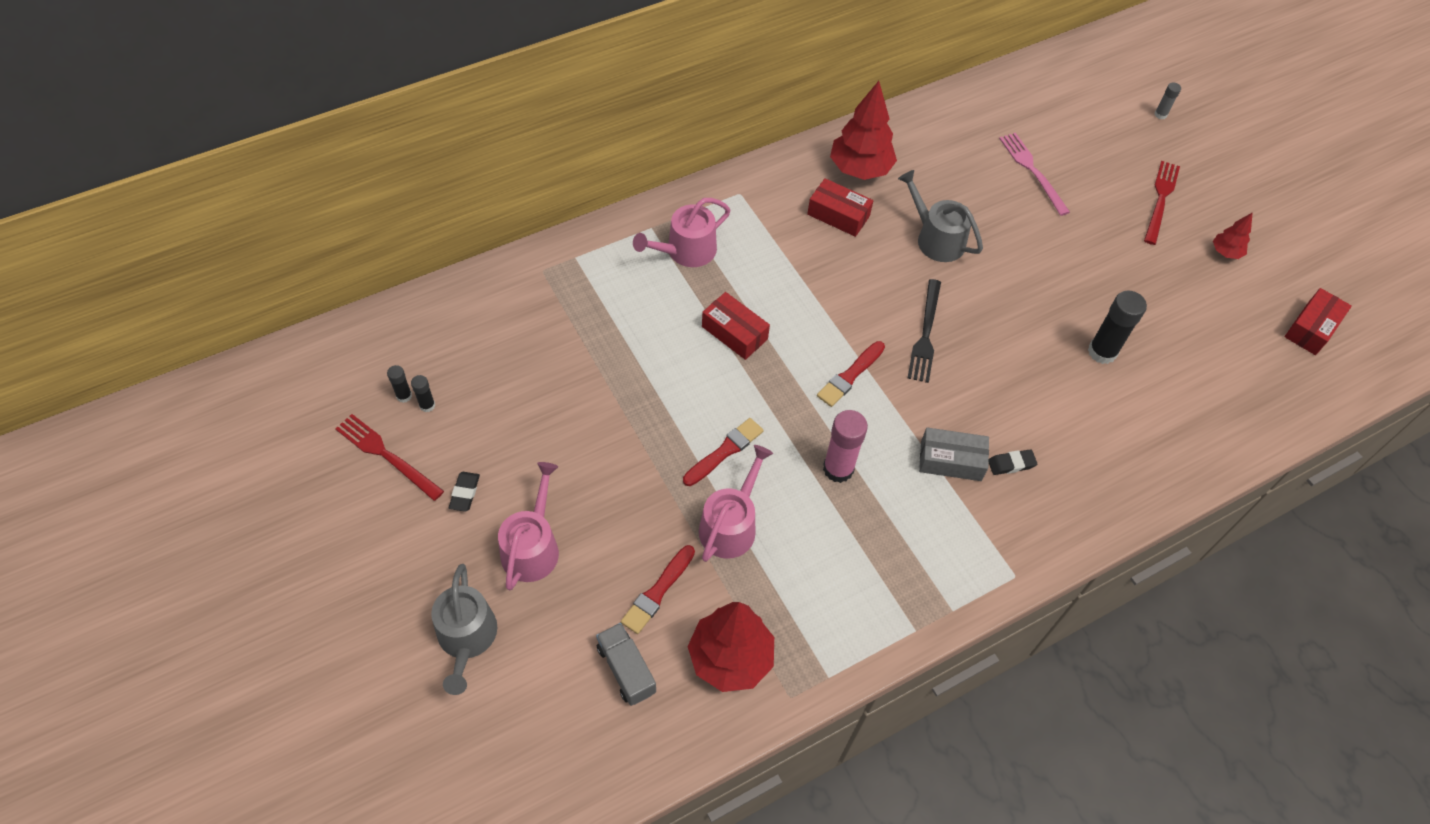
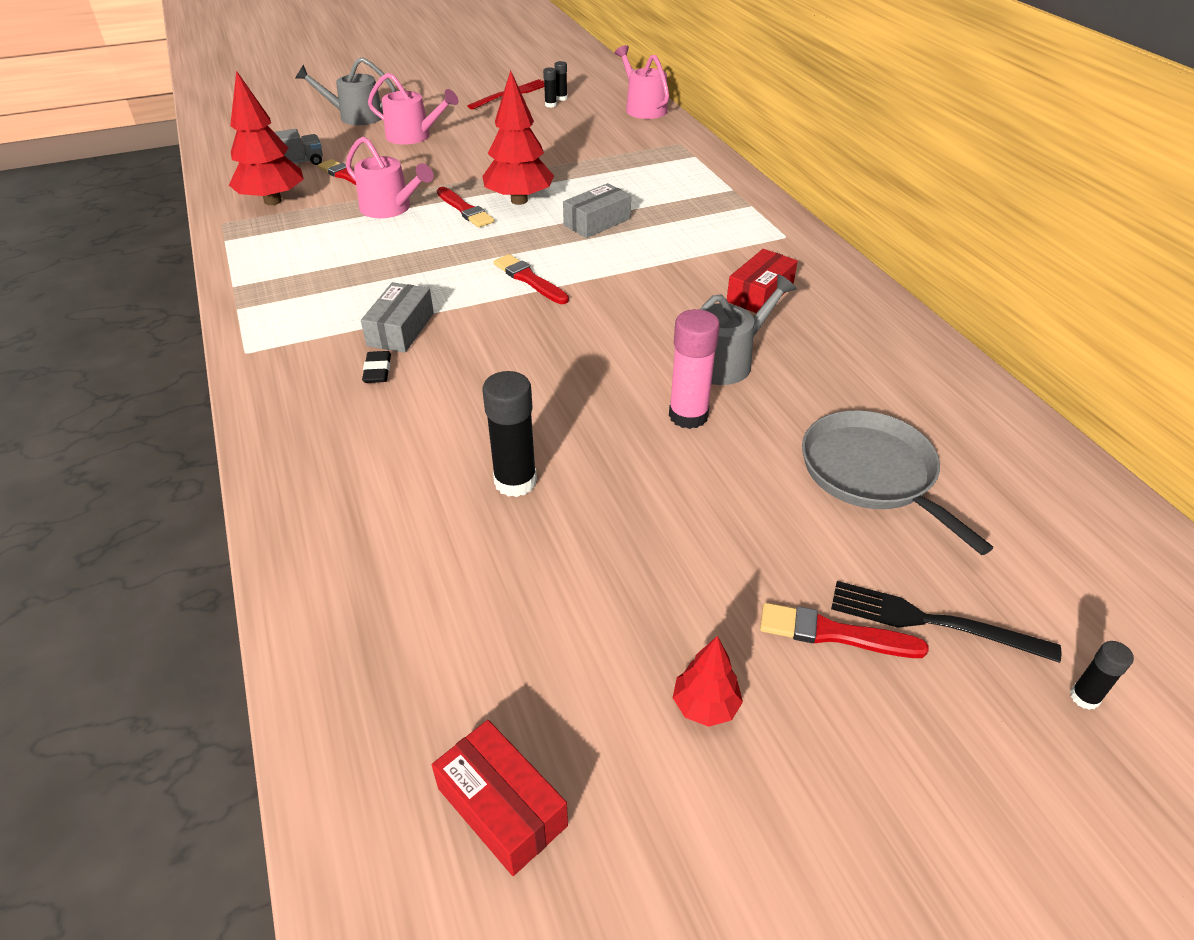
camera: 100 degrees right, 15 degrees down
black eraser [449,472,480,512] -> none
pink watering can [633,198,730,267] -> pink watering can moved to [615,45,669,119]
red box [702,292,770,360] -> grey box [563,183,631,238]
pink glue stick [823,410,868,483] -> pink glue stick moved to [669,309,720,429]
red tree [830,81,897,180] -> red tree moved to [482,70,554,205]
black fork [908,279,941,383] -> black fork moved to [831,581,1062,663]
pink fork [999,133,1070,216] -> grey pan [802,410,993,555]
red fork [1144,161,1180,245] -> red brush [760,603,929,658]
grey glue stick [1155,83,1181,119] -> black glue stick [1070,641,1134,710]

